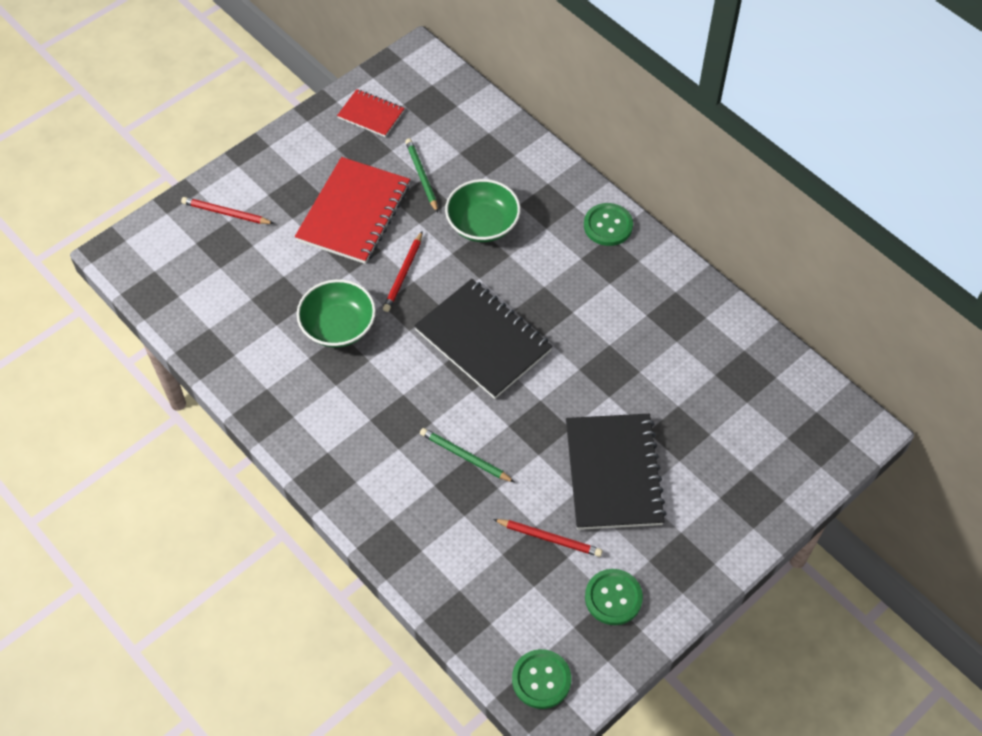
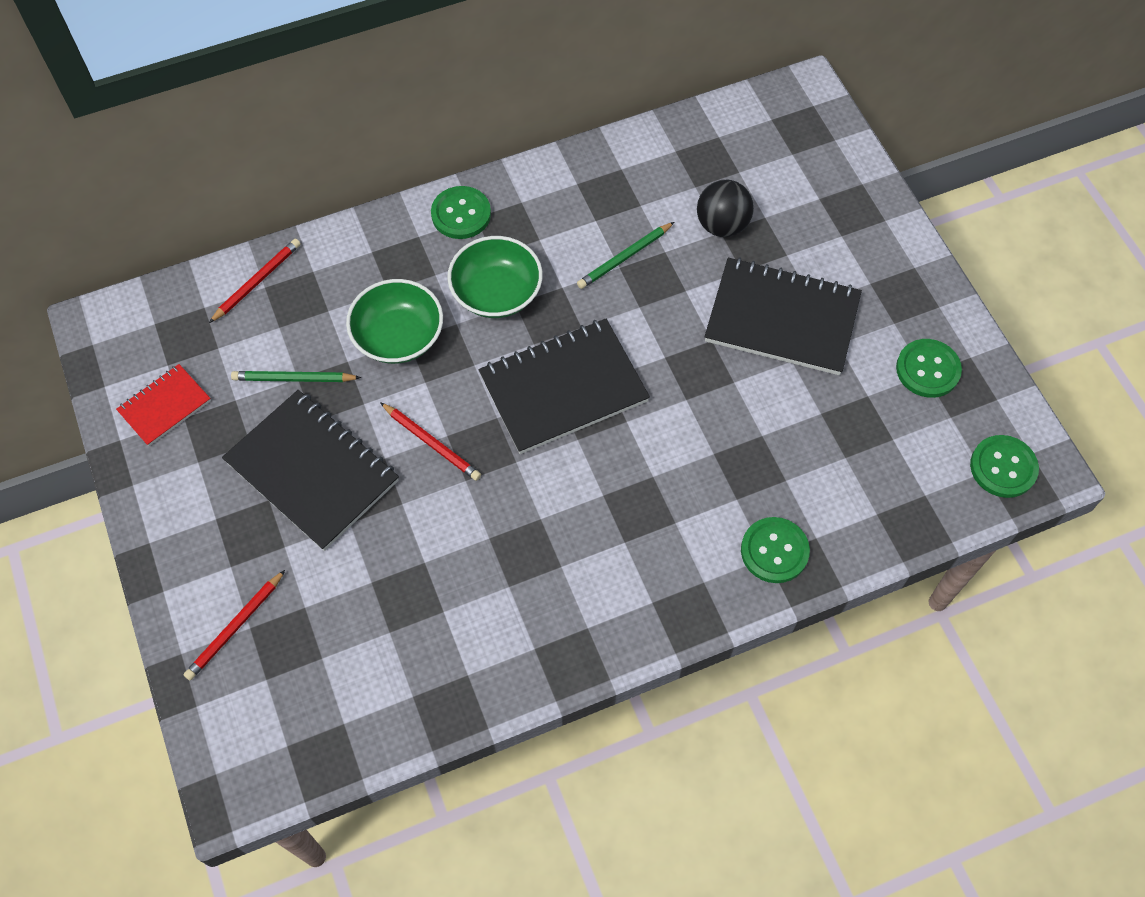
camera: 70 degrees left, 5 degrees up
red notebook [295,157,410,264] -> black notebook [222,390,399,551]
green bowl [297,279,376,348] -> green bowl moved to [447,236,543,318]
green pencil [420,428,514,482] -> green pencil moved to [577,222,674,289]
red pencil [493,519,603,557] -> red pencil moved to [209,239,301,323]
none -> black ball [697,180,754,237]
none -> green button [741,517,810,583]

